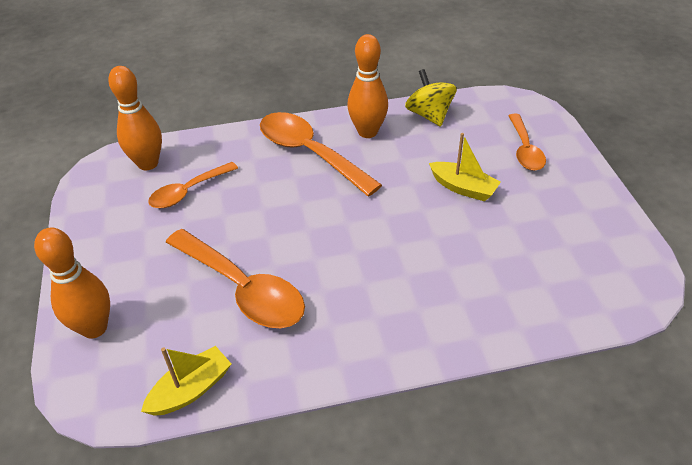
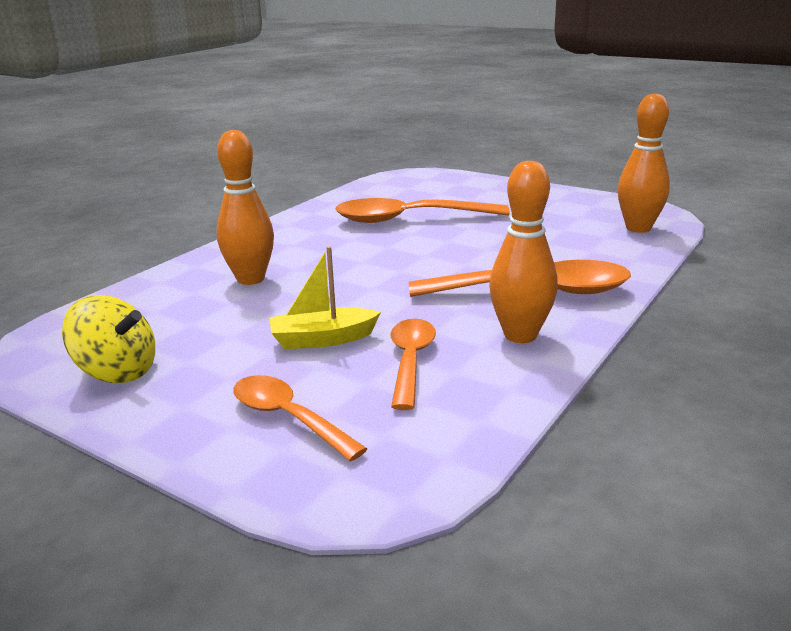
camera: 135 degrees right, 20 degrees down
orange bowling pin [34,227,110,338] -> orange bowling pin moved to [216,130,274,285]
yellow boat [141,346,231,416] -> none
orange spoon [148,162,238,208] -> orange spoon moved to [391,319,436,410]
yellow spinning top [405,69,457,127] -> yellow spinning top moved to [62,295,155,383]

